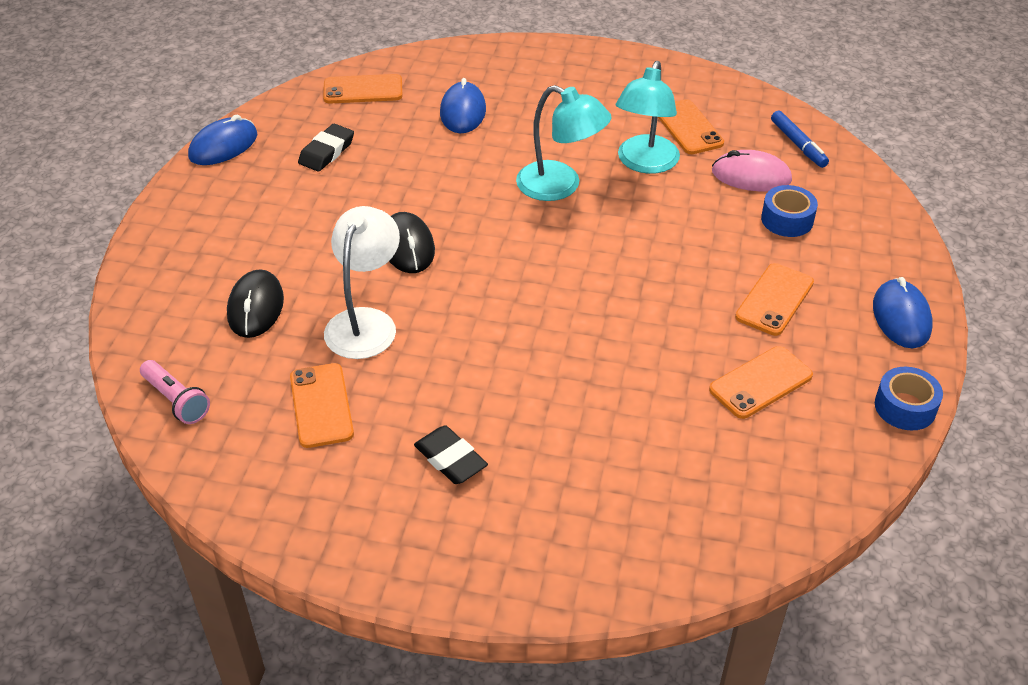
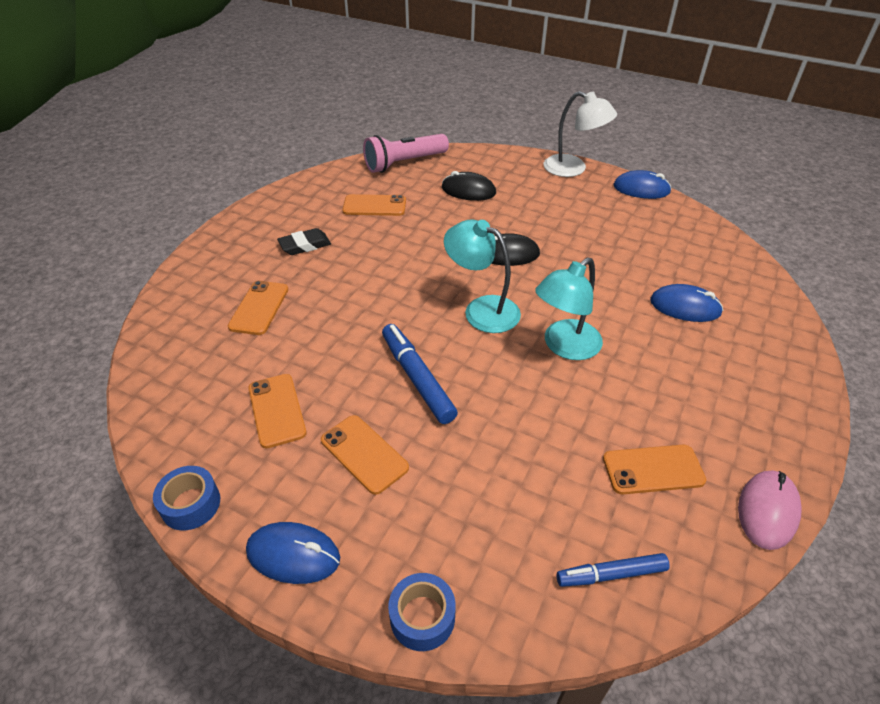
camera: 105 degrees right, 0 degrees up
pink flashlight [140,360,210,424] -> pink flashlight [363,134,449,173], size x1.71
blue mouse [188,115,257,165] -> blue mouse turned 45 degrees counterclockwise [613,170,672,199]
black eraser [298,124,354,172] -> none
orange phone [323,74,403,103] -> orange phone moved to [228,281,289,335]
white lamp [324,206,400,359] -> white lamp moved to [544,91,617,177]
turquoise lamp [616,61,680,174] -> turquoise lamp moved to [444,219,521,333]
pink mouse [712,150,792,191] -> pink mouse moved to [738,471,802,550]
blue tape [761,185,818,237] -> blue tape moved to [388,573,456,651]
none -> blue marker [382,324,458,424]

